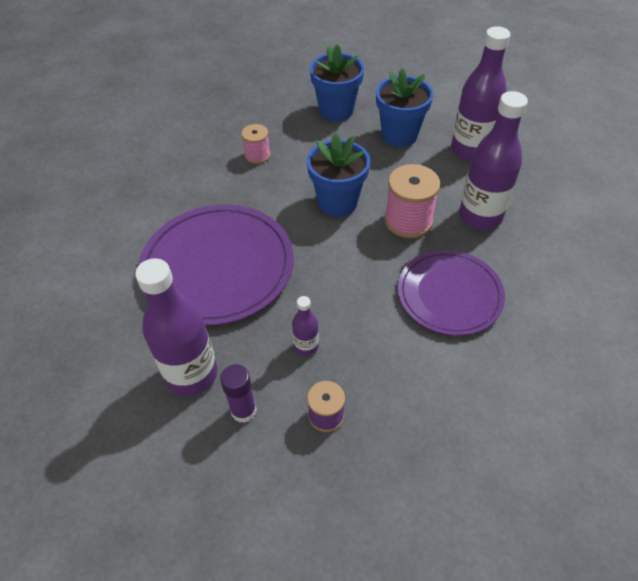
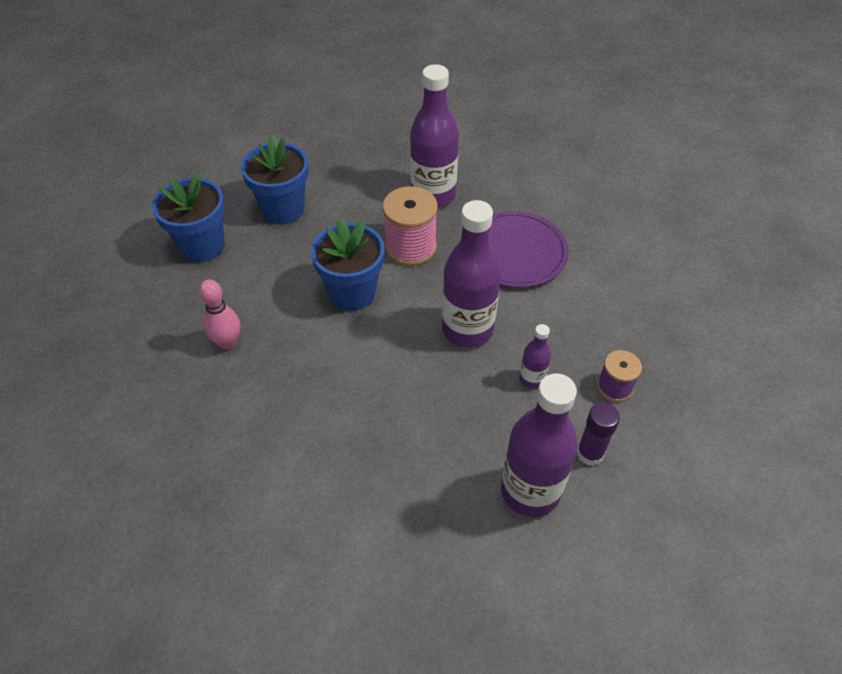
camera: 70 degrees left, 0 degrees up
purple plate [138,205,294,326] -> none
pink spool [241,124,271,164] -> pink bowling pin [199,279,240,350]
purple bottle [451,26,511,161] -> purple bottle moved to [442,200,501,348]

